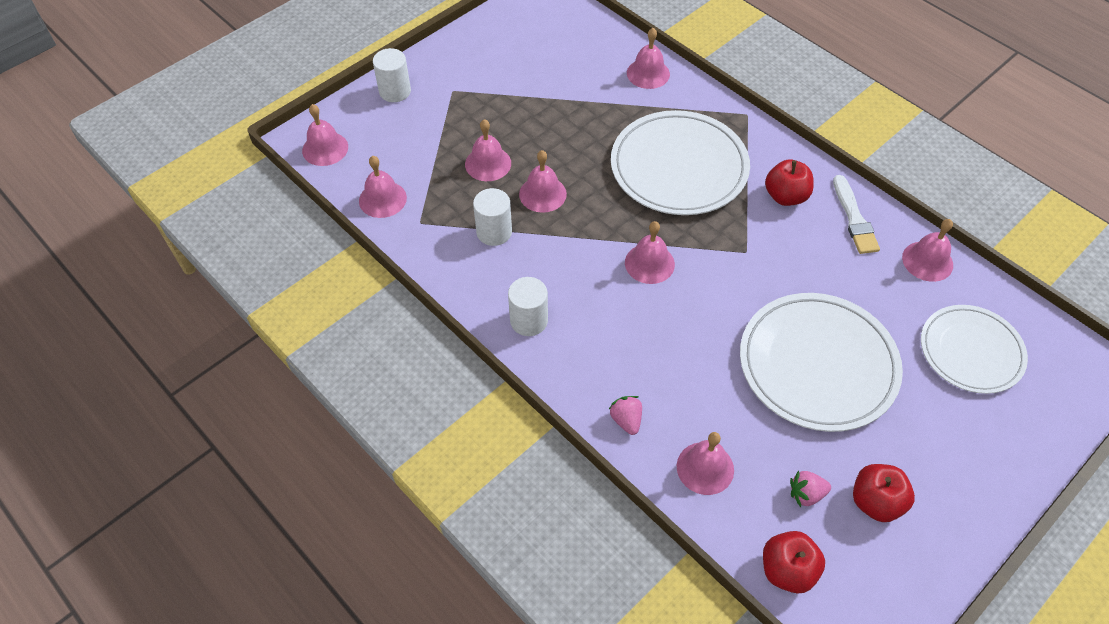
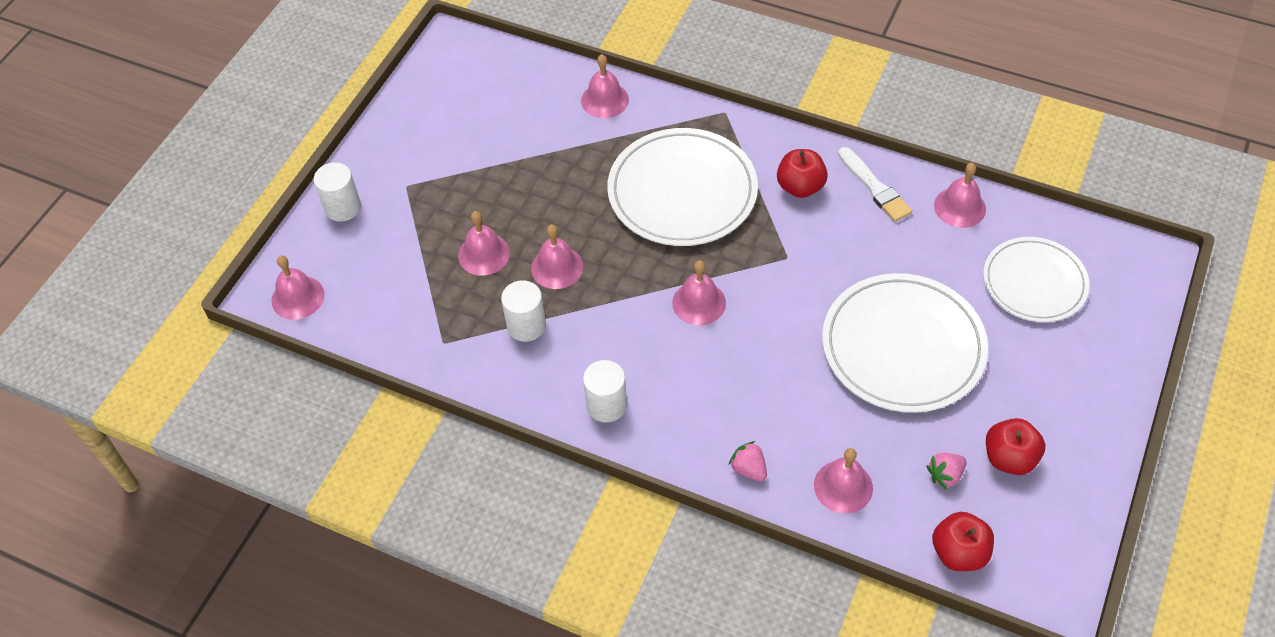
camera: 20 degrees left, 0 degrees up
pink bell [359,156,407,218] -> none

